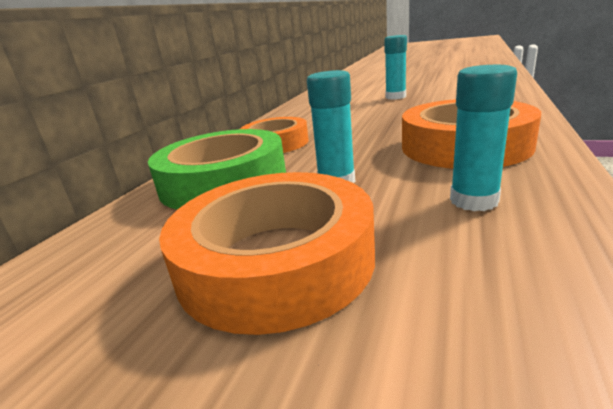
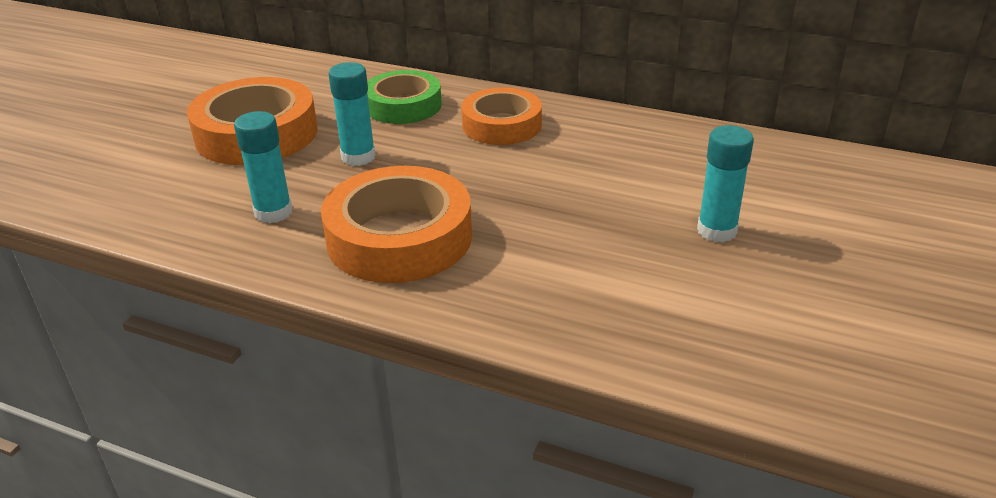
camera: 90 degrees right, 10 degrees up
green tape [148,129,286,209] -> green tape [367,70,442,124], size x0.66

